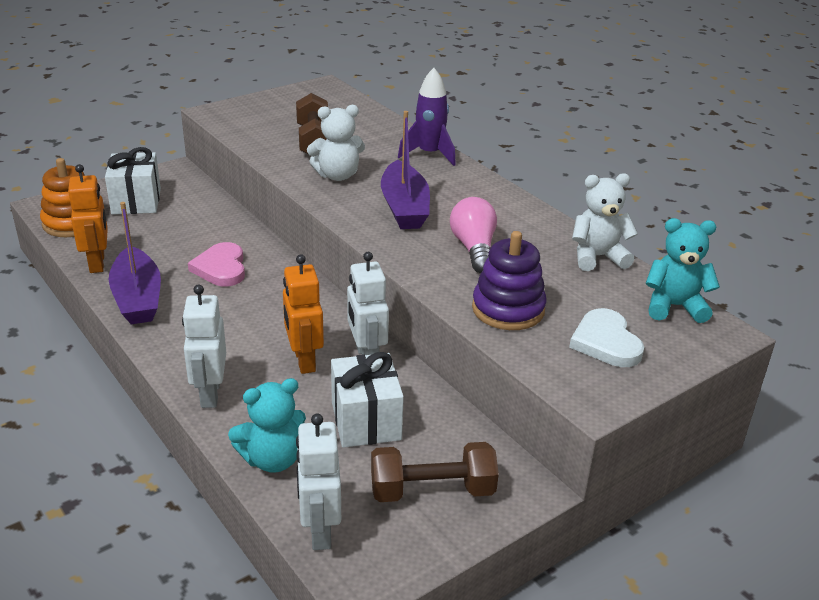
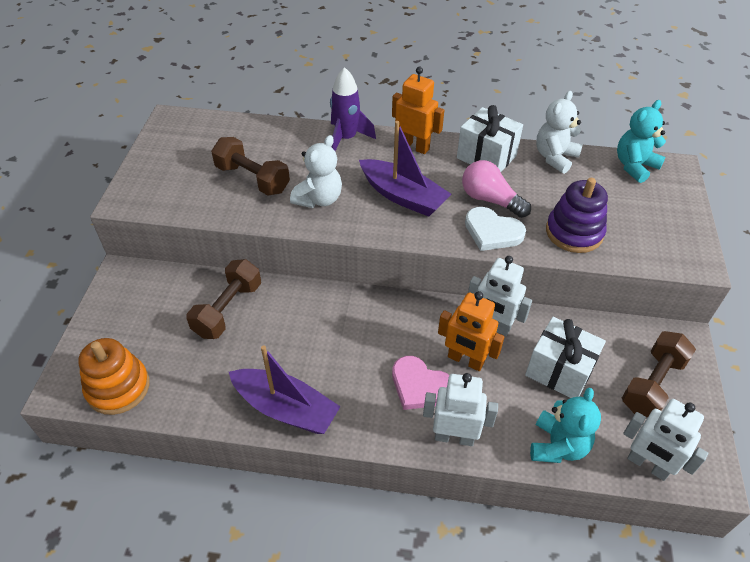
camera: 45 degrees left, 15 degrees up
orange robot [68,164,108,273] -> orange robot moved to [392,67,444,154]
white gift [105,147,161,215] -> white gift moved to [457,105,523,172]
white robot [182,284,226,408] -> white robot turned 150 degrees clockwise [423,373,498,446]
pink heart [188,242,245,287] -> pink heart moved to [392,356,449,410]
white heart [569,308,644,367] -> white heart moved to [465,207,526,251]
none -> brown dumbbell [186,259,261,339]

